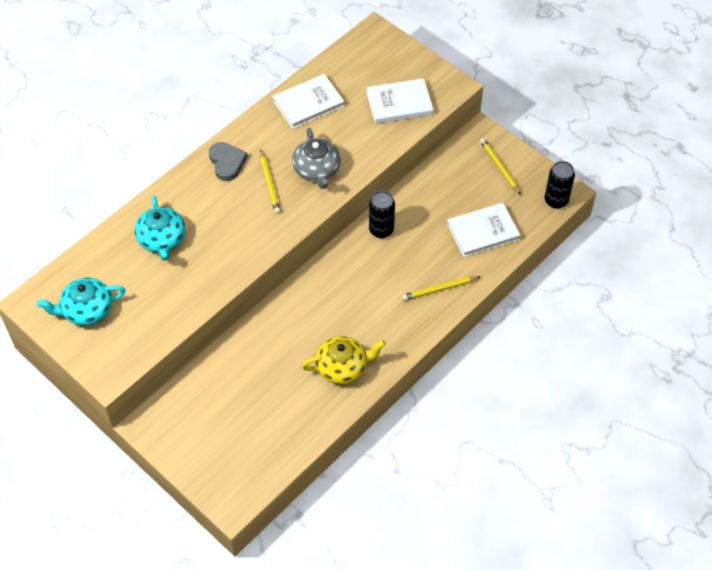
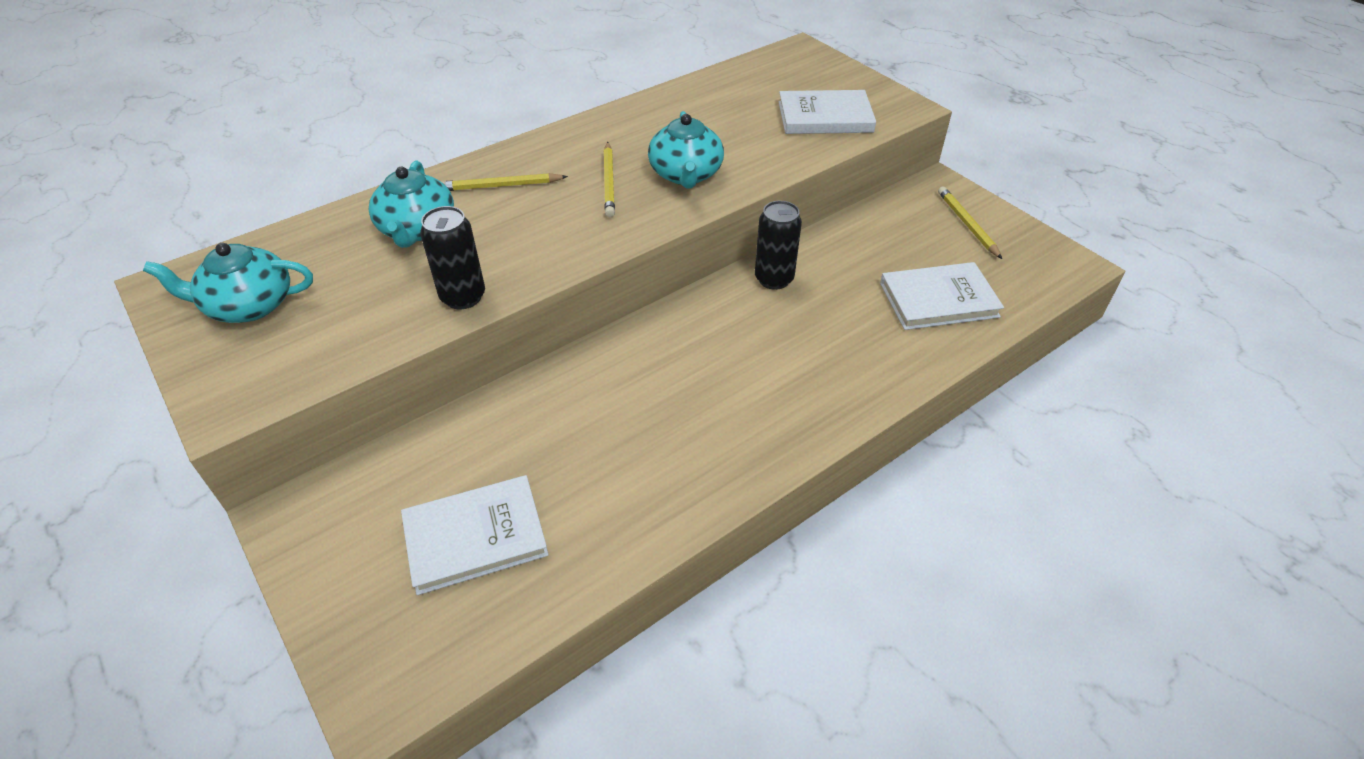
camera: 10 degrees right, 10 degrees down
grey heart [209,142,248,181] -> none
white book [273,74,344,129] -> white book moved to [401,475,549,595]
grey teapot [292,128,341,189] -> turquoise teapot [648,111,724,189]
yellow teapot [302,336,386,384] -> none
yellow pencil [402,276,481,301] -> yellow pencil moved to [441,173,568,191]
black can [544,161,575,209] -> black can moved to [420,206,485,309]

